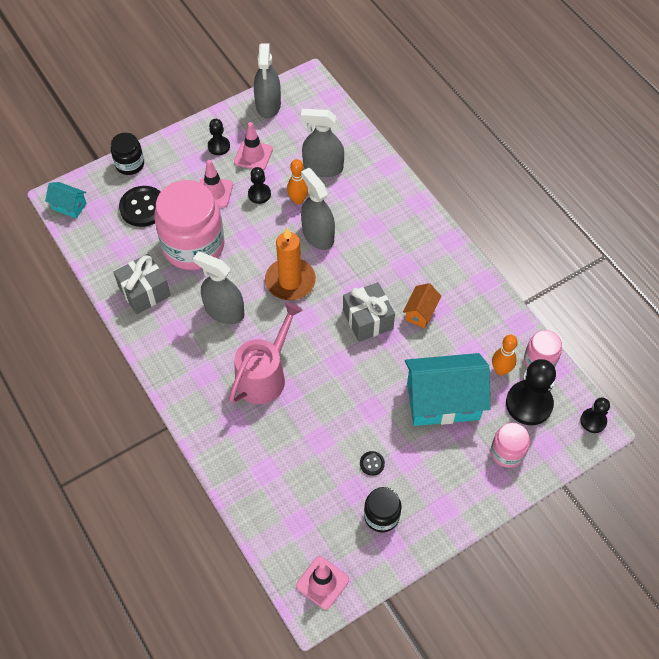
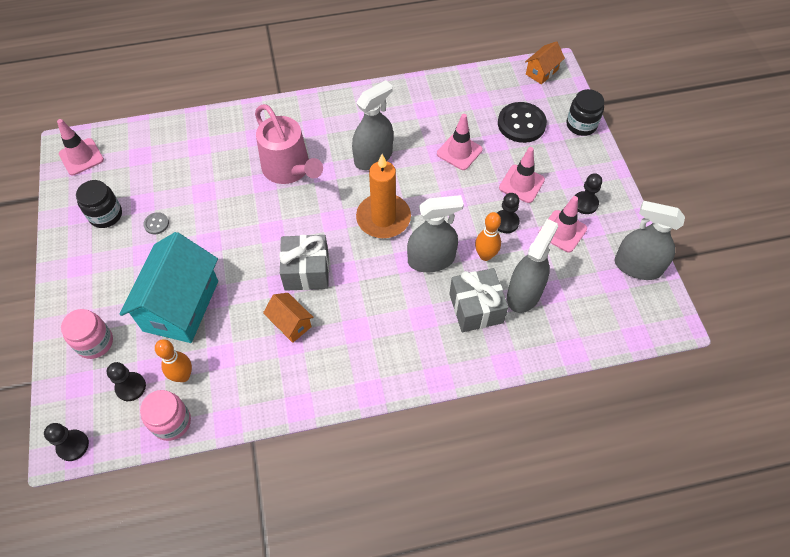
camera: 110 degrees right, 0 degrees up
turquoise house [45,182,87,219] -> orange house [525,41,565,84]
grey gift [113,254,171,314] -> grey gift moved to [449,268,508,332]
pink jar [154,180,224,270] -> pink traffic cone [437,114,483,170]
black button [360,451,385,476] -> grey button [143,212,169,234]
black pawn [506,359,556,425] -> black pawn [107,362,146,401], size x0.55

